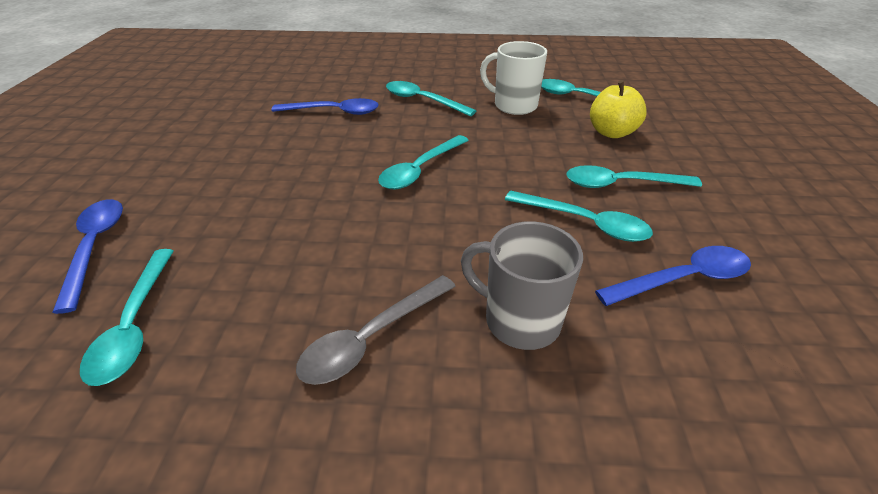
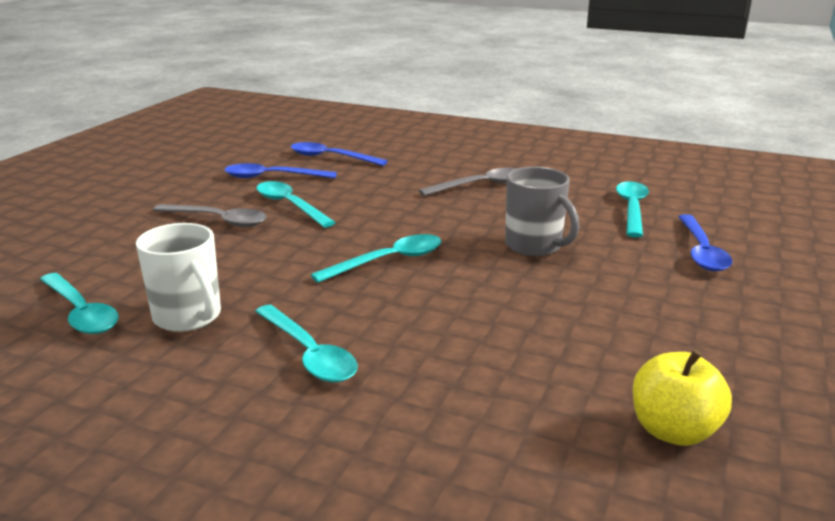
camera: 160 degrees left, 15 degrees down
blue spoon [271,98,379,115] -> blue spoon moved to [291,142,388,166]
grey mug [461,221,583,350] -> grey mug moved to [505,167,579,256]
turquoise spoon [567,165,702,188] -> grey spoon [153,204,267,227]
yellow apple [590,80,647,138] -> yellow apple moved to [633,349,732,446]

